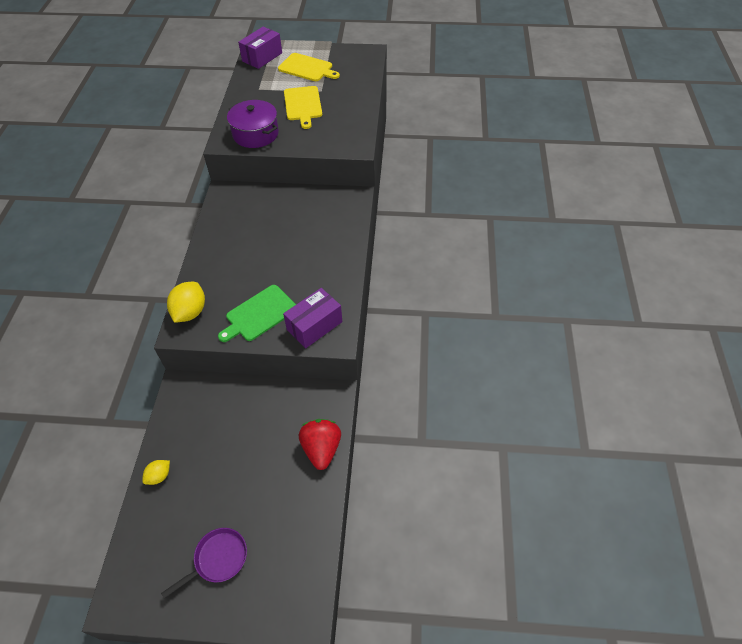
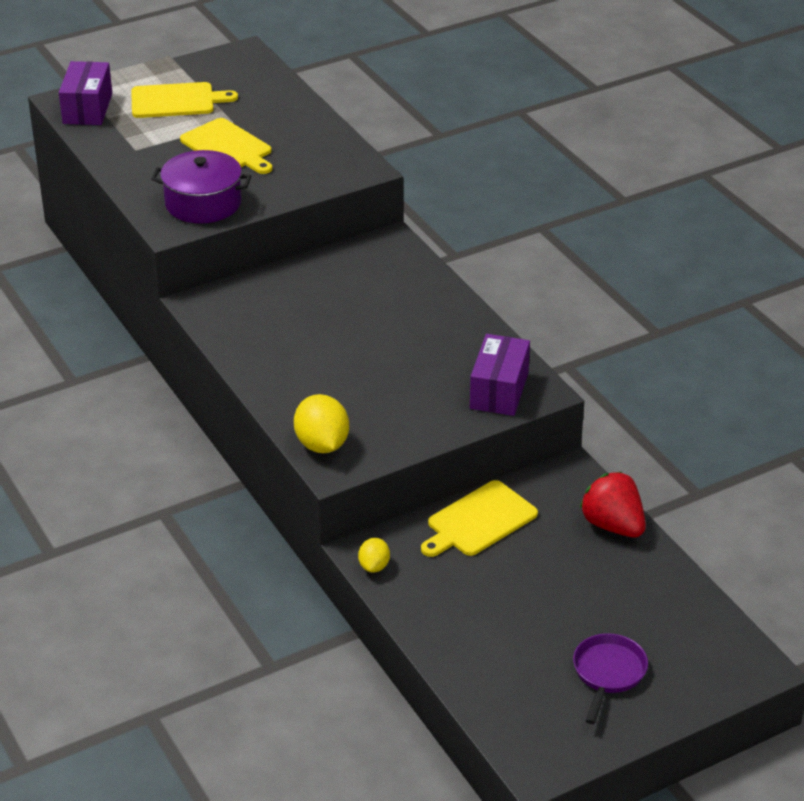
camera: 35 degrees left, 15 degrees down
yellow lemon [142,460,170,485] -> yellow lemon moved to [358,538,390,573]
green cutting board [218,285,296,342] -> none
none -> yellow cutting board [421,480,538,557]

